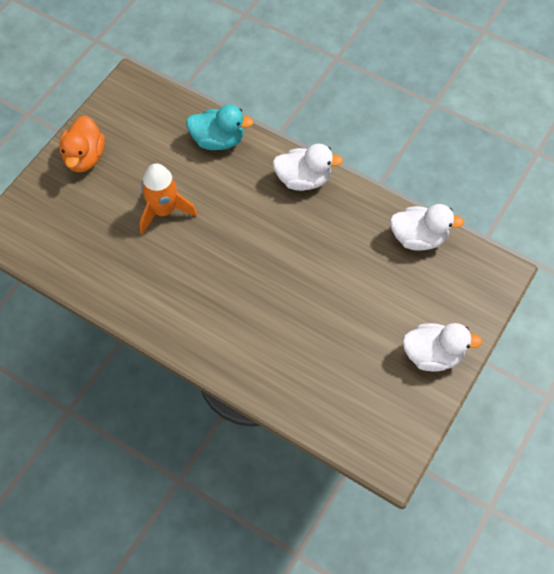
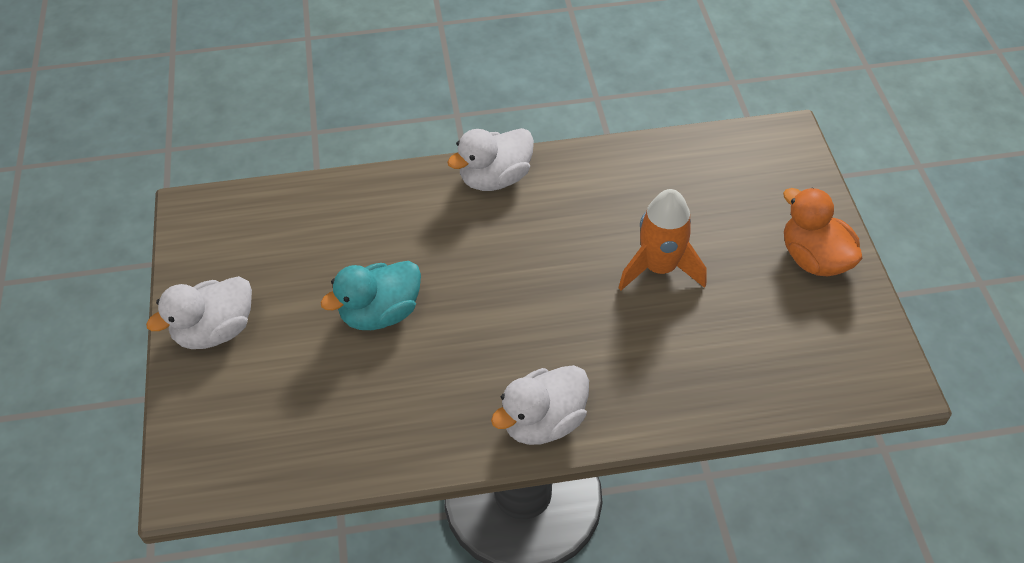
camera: 140 degrees right, 10 degrees down
turquoise duck [186,105,254,150] -> turquoise duck moved to [320,261,421,330]
white duck [390,204,464,251] -> white duck moved to [447,128,534,191]

